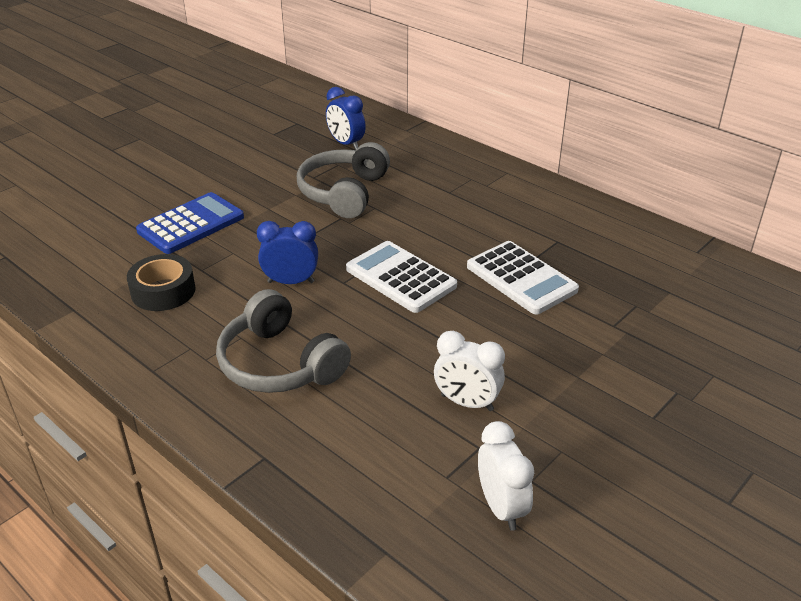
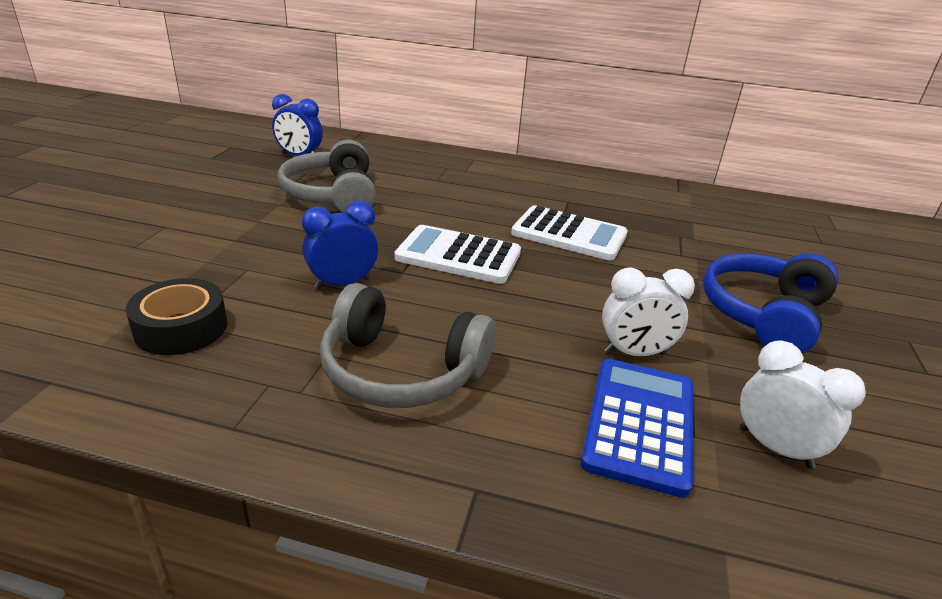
camera: 30 degrees left, 5 degrees down
blue calculator [136,192,244,254] -> blue calculator moved to [580,359,693,498]
none -> blue headphones [703,253,839,353]

